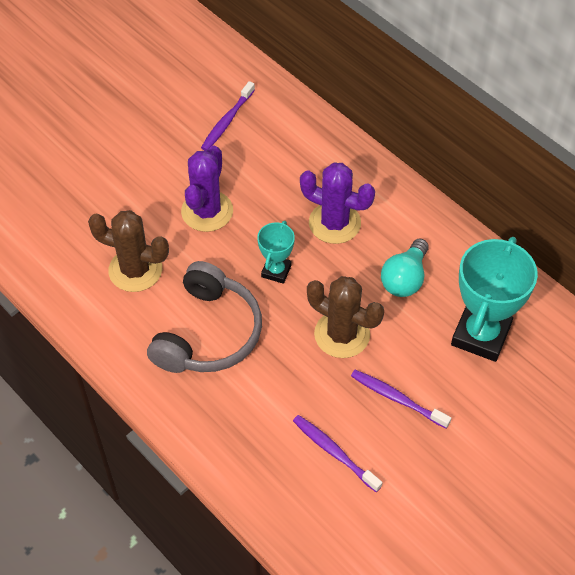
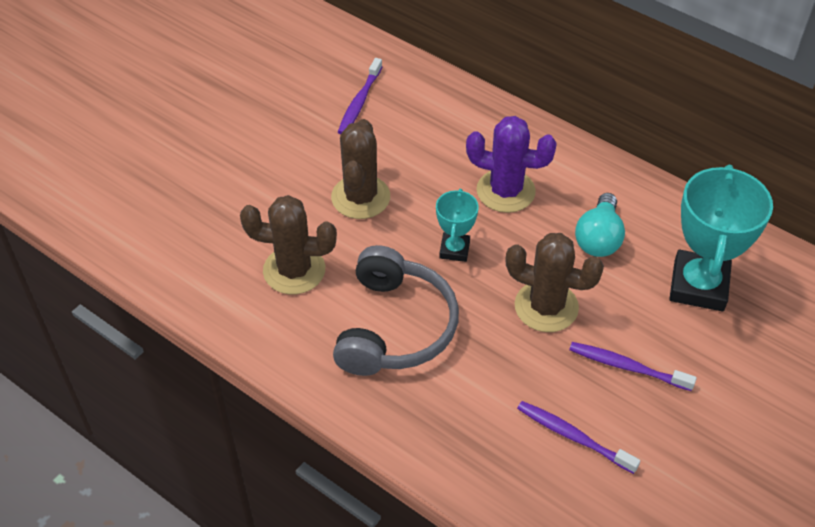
camera: 10 degrees left, 5 degrees down
purple cactus [181,145,233,232] -> brown cactus [331,119,390,219]

